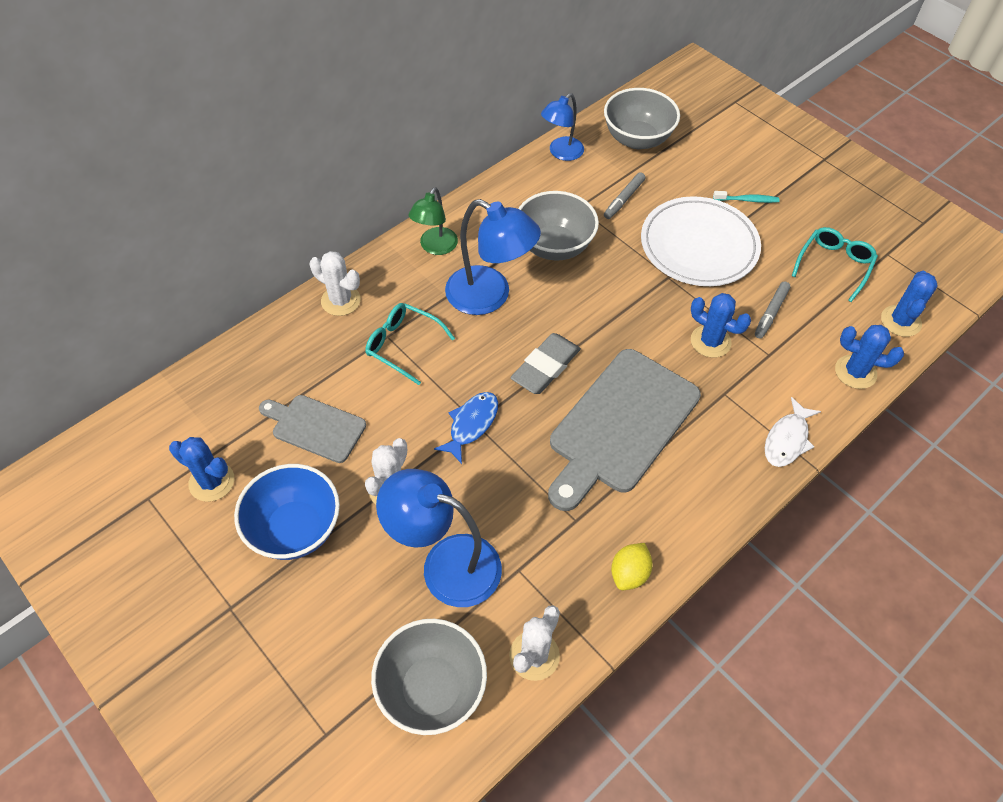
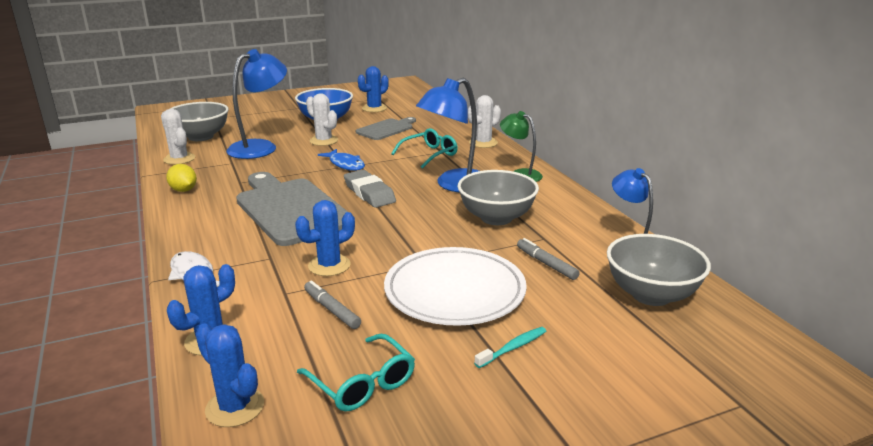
camera: 110 degrees right, 30 degrees down
turquoise toothbrush [713,191,780,203] -> turquoise toothbrush turned 150 degrees counterclockwise [474,327,546,368]

